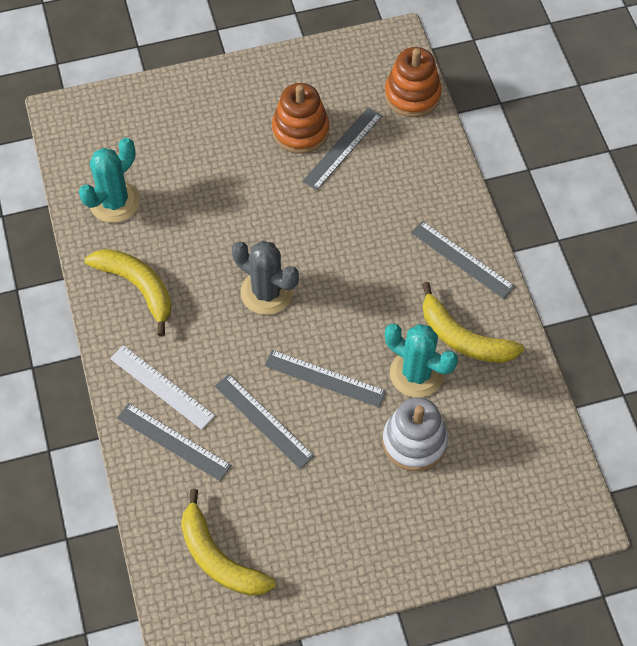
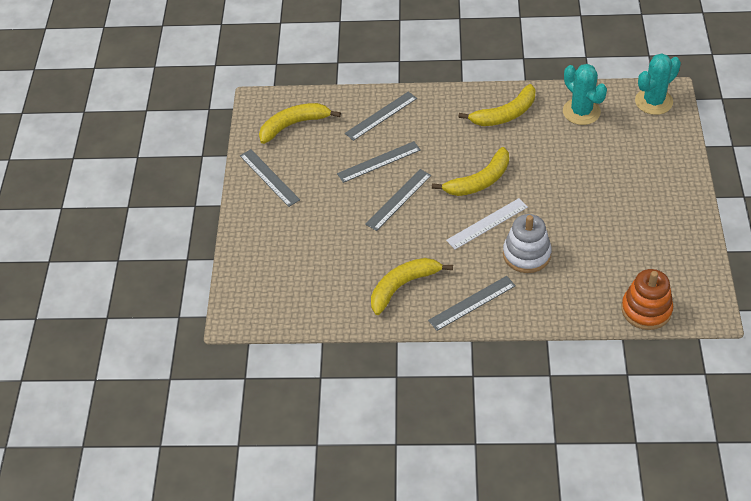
camera: 110 degrees right, 10 degrees down
white ruler [110,345,215,430] -> white ruler moved to [446,198,528,249]
grey cactus [232,241,299,315] -> yellow banana [432,147,509,196]
orange stacking toy [272,83,329,154] -> none
grey ruler [302,107,382,191] -> grey ruler moved to [240,149,300,207]
white stacking toy [382,397,448,471] -> white stacking toy moved to [503,214,552,273]
turquoise cactus [385,324,458,397] -> turquoise cactus moved to [635,53,681,115]

